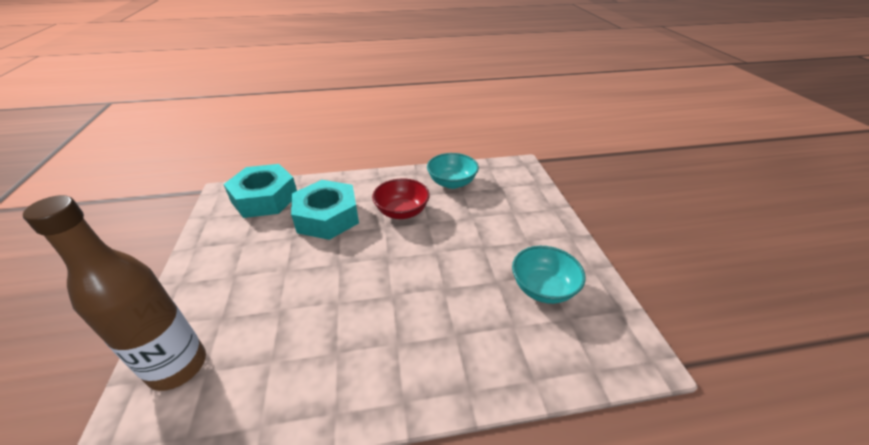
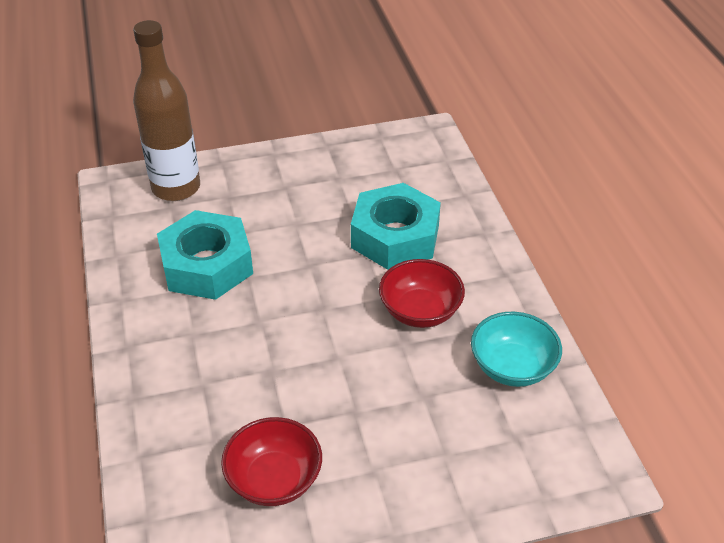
camera: 85 degrees right, 5 degrees up
turquoise nut [223,164,297,218] -> turquoise nut moved to [157,210,253,300]
turquoise bowl [512,246,586,304] -> red bowl [221,417,322,506]

